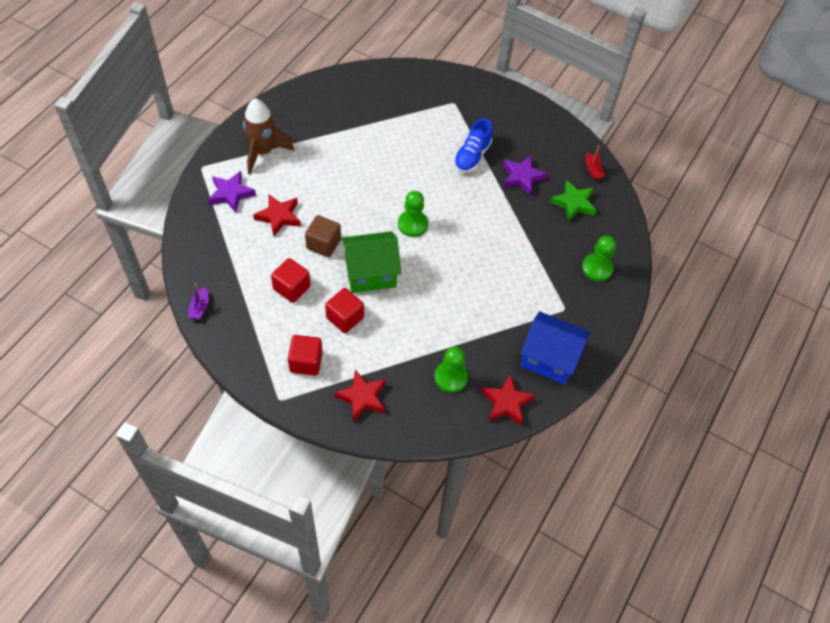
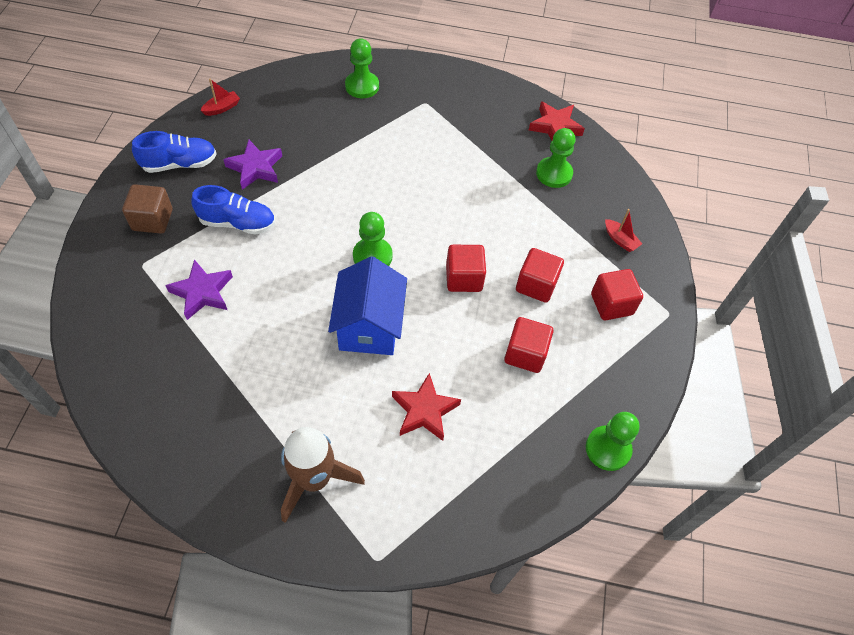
camera: 110 degrees left, 0 degrees up
purple boat [188,284,209,320] -> green pawn [586,412,640,471]
purple star [208,171,256,213] -> purple star moved to [165,259,233,320]
brown cube [305,215,341,257] -> brown cube moved to [122,184,173,234]
red star [334,370,386,421] -> red boat [605,209,642,252]
green house [341,231,401,293] -> red cube [446,245,486,292]
blue house [520,311,590,385] -> blue house moved to [328,256,407,355]
green star [550,180,597,222] -> none
none -> blue shoe [132,131,217,173]

